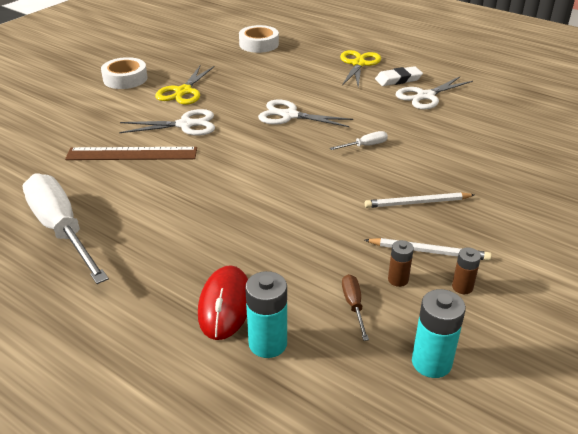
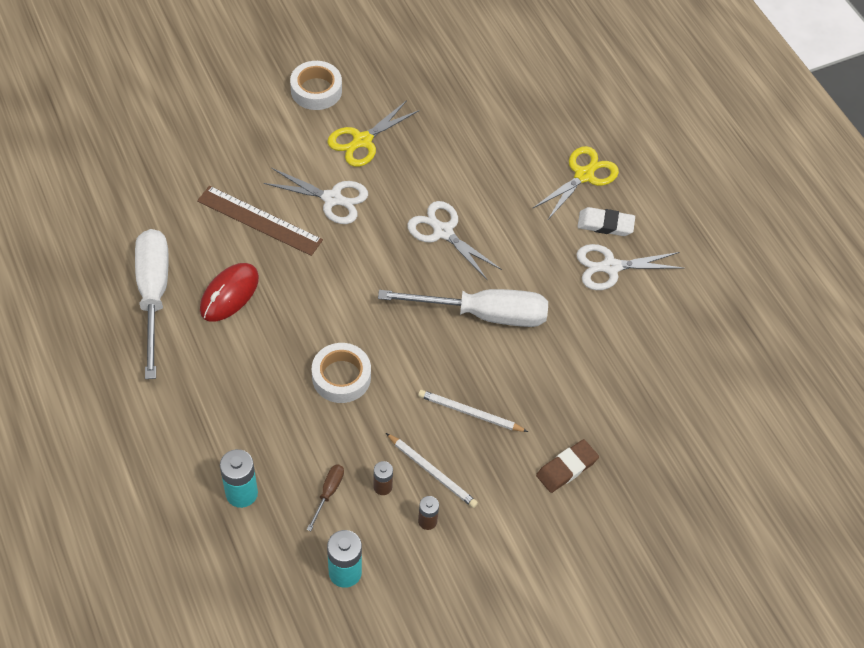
camera: 25 degrees right, 20 degrees up
red mouse [198,265,248,340] -> red mouse moved to [200,263,259,322]
white tape [239,25,279,53] -> white tape moved to [312,343,371,403]
white screwdriver [330,131,388,150] -> white screwdriver [378,289,548,327], size x2.44
none -> brown eraser [536,439,599,493]

